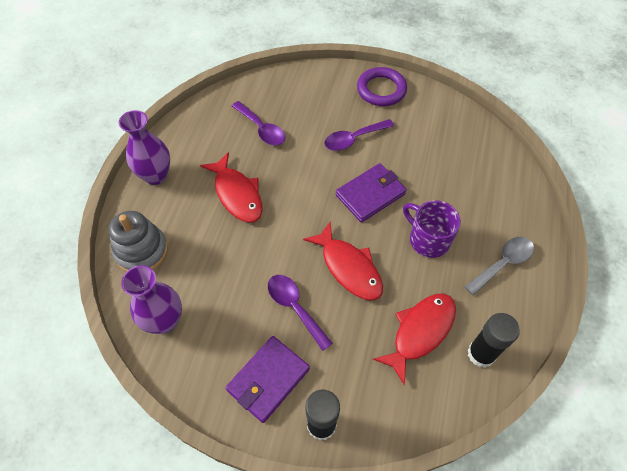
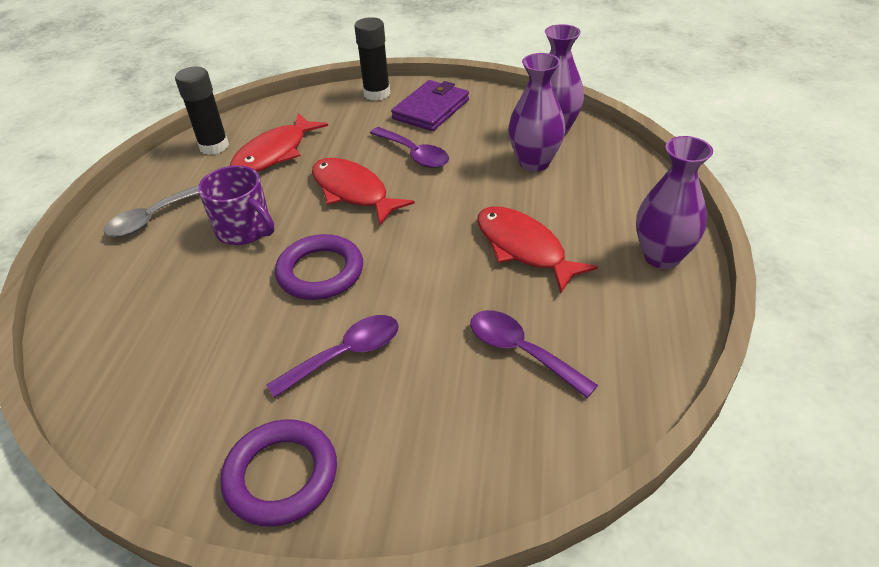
camera: 175 degrees right, 15 degrees down
grey stacking toy [109,211,168,272] -> none
purple wallet [336,163,407,223] -> purple ring [275,234,363,300]
none -> purple vase [508,53,565,172]

